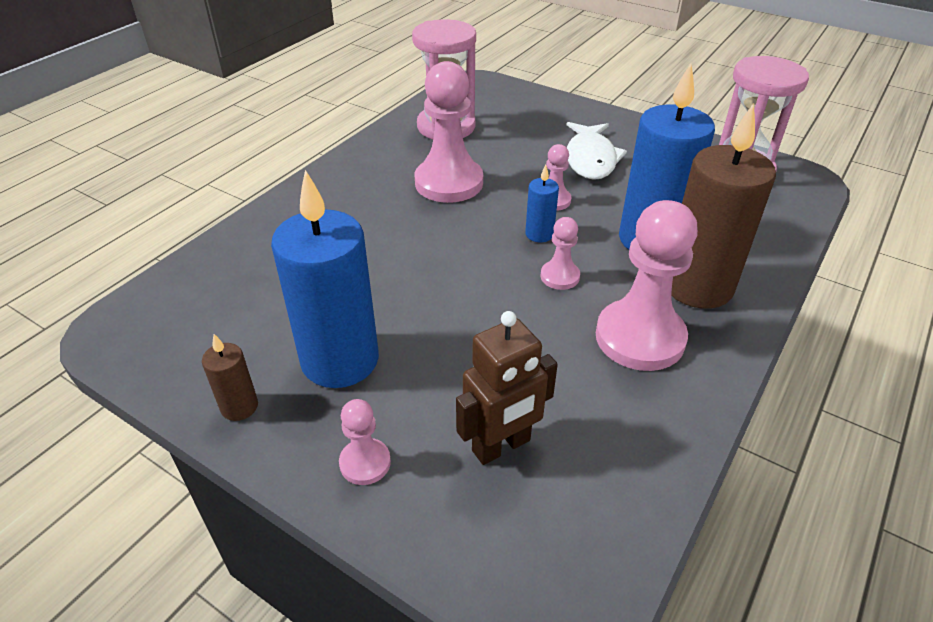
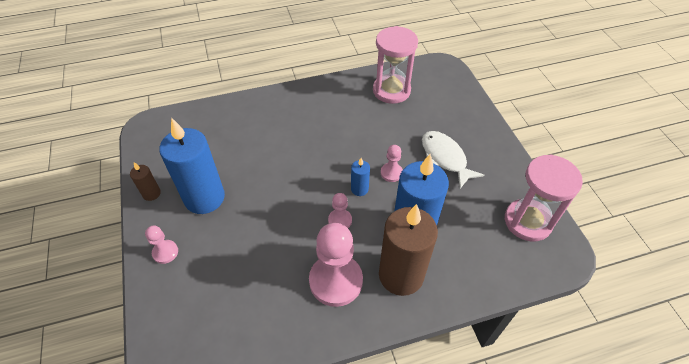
camera: 40 degrees right, 10 degrees up
pink pawn [415,61,483,203] -> none
brown robot [456,311,558,465] -> none
white fish [567,122,627,180] -> white fish turned 105 degrees clockwise [422,131,485,189]

